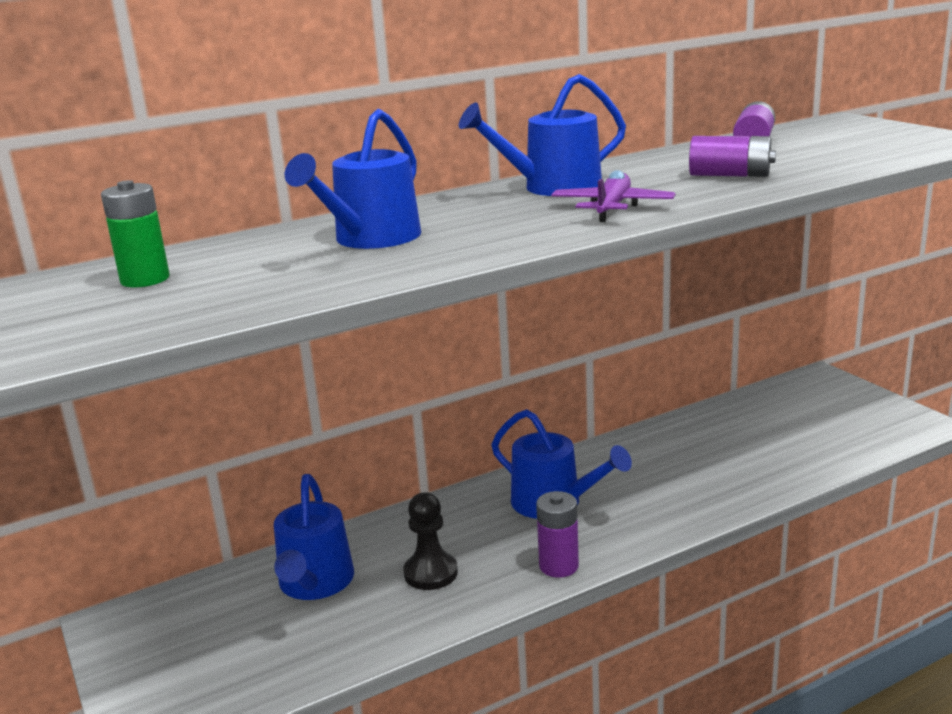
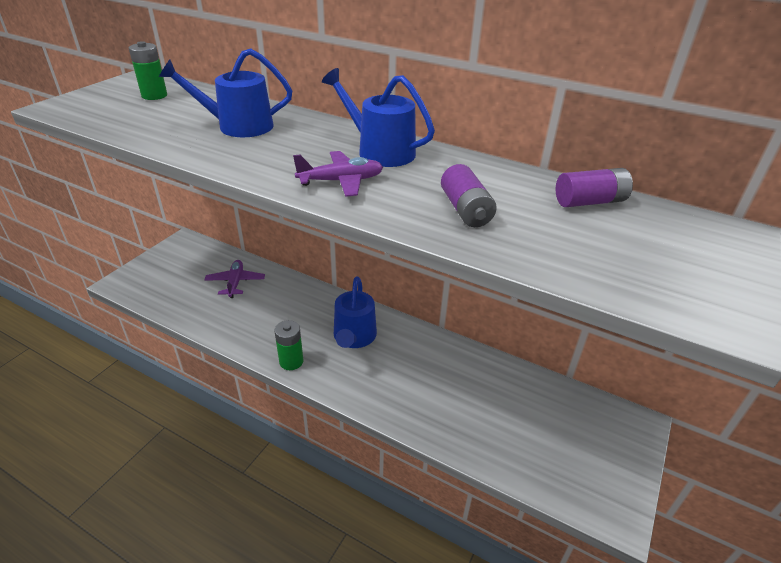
camera: 55 degrees right, 15 degrees up
blue watering can [274,474,354,600] -> purple plane [204,260,265,298]
black pawn [403,492,458,590] -> none
purple battery [536,491,579,578] -> green battery [274,320,303,370]

